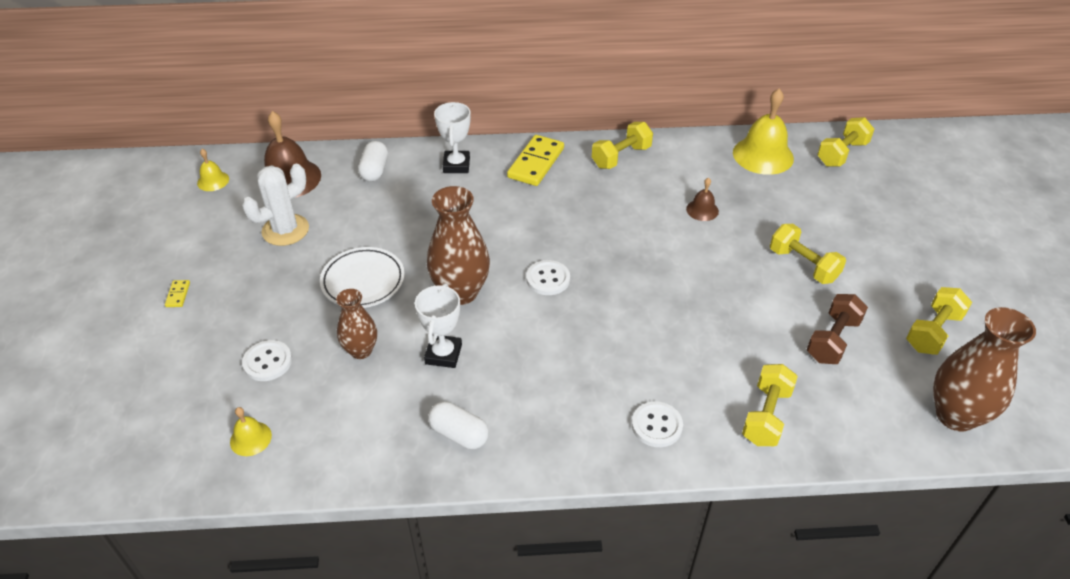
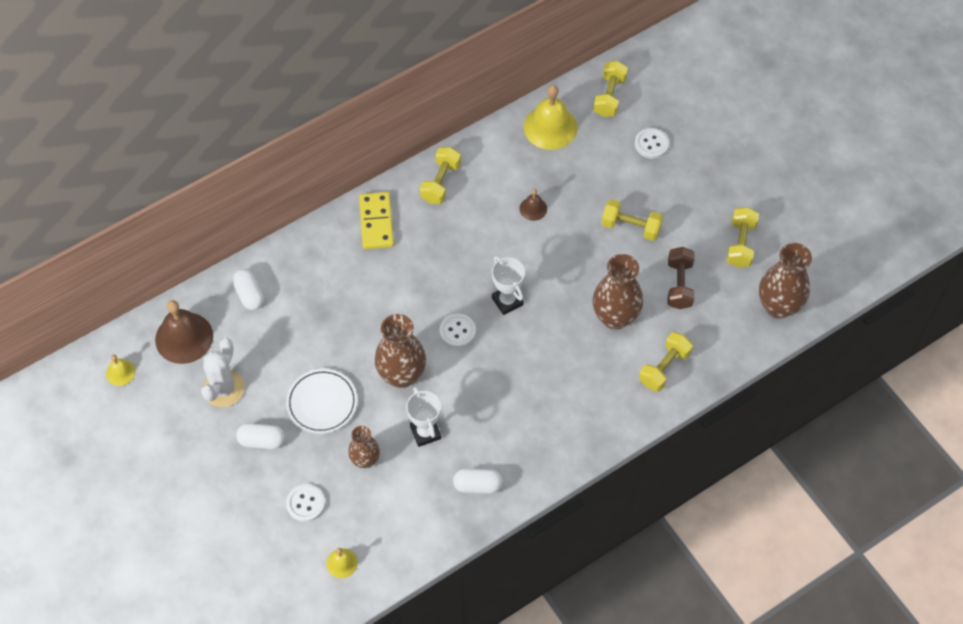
camera: 30 degrees left, 15 degrees up
yellow domino [165,280,190,307] -> none
white trophy [434,102,471,173] -> white trophy moved to [492,256,525,315]
white button [632,401,683,447] -> white button moved to [635,128,669,159]
yellow dumbbell [742,364,798,446] -> yellow dumbbell turned 45 degrees clockwise [639,332,693,392]
none -> white capsule [236,423,285,449]
none -> brown vase [593,254,643,330]

